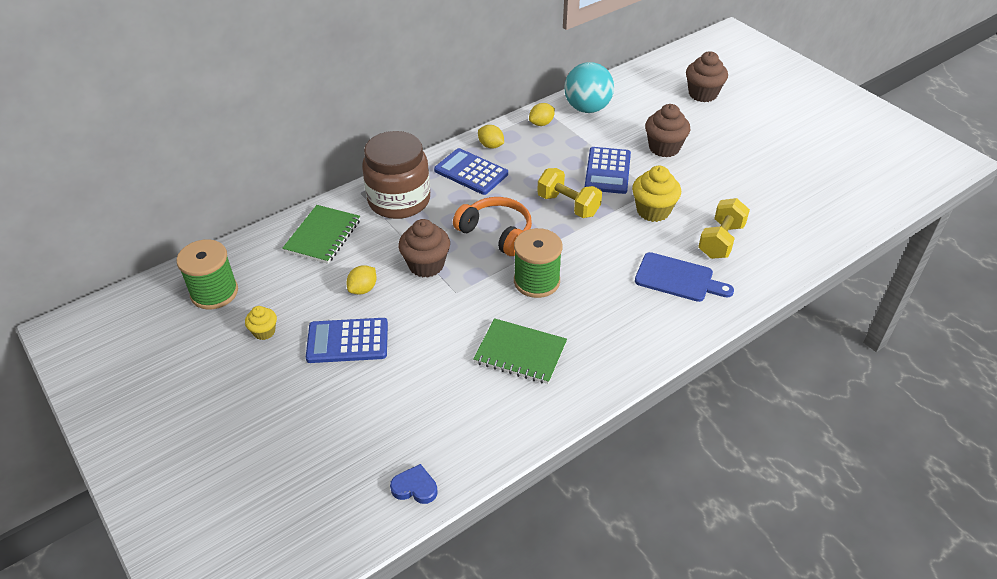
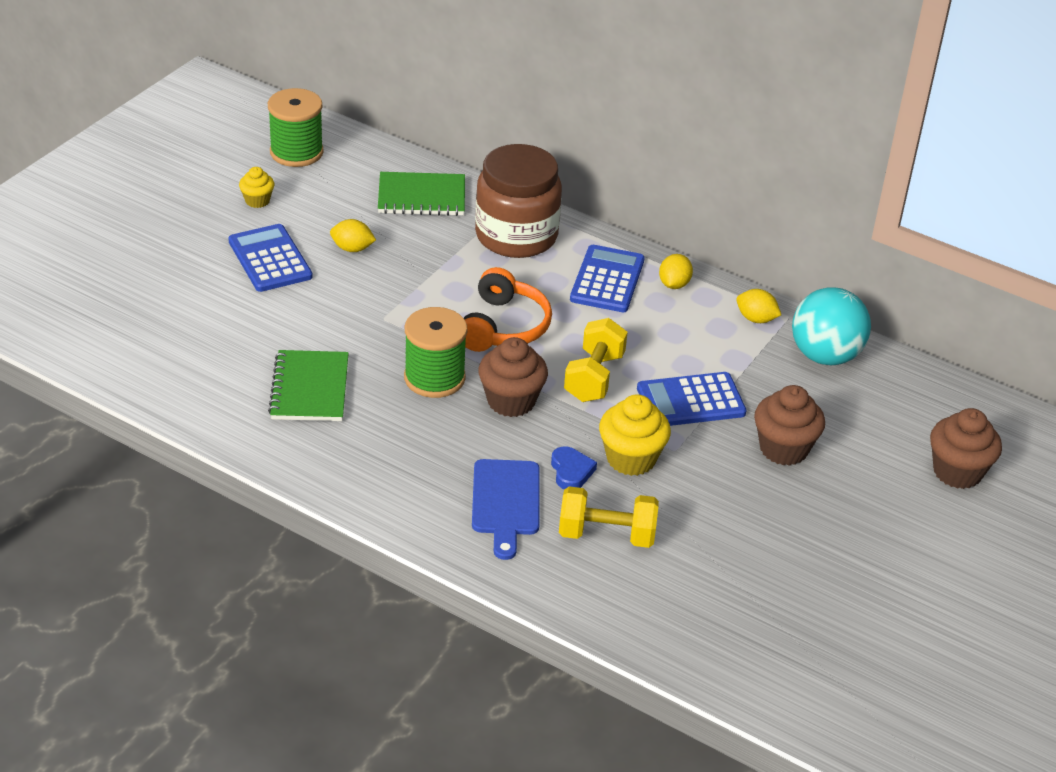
camera: 65 degrees right, 5 degrees down
blue heart [390,464,438,504] -> blue heart moved to [551,446,597,490]
brown cupcake [399,219,450,278] -> brown cupcake moved to [478,337,548,417]

